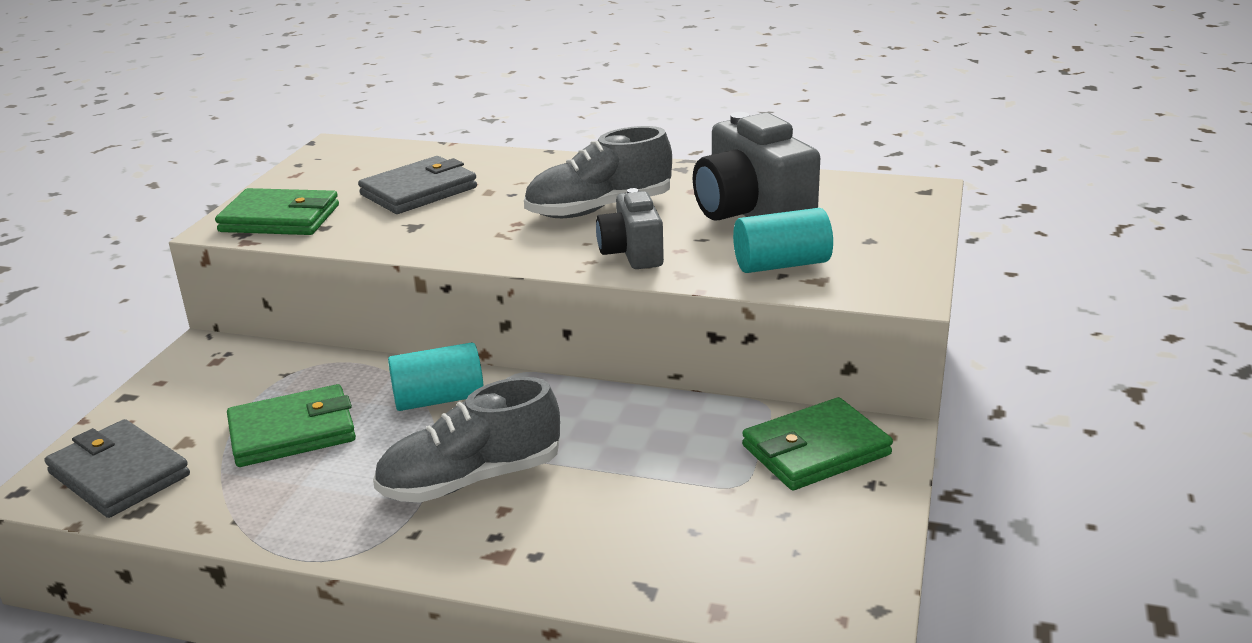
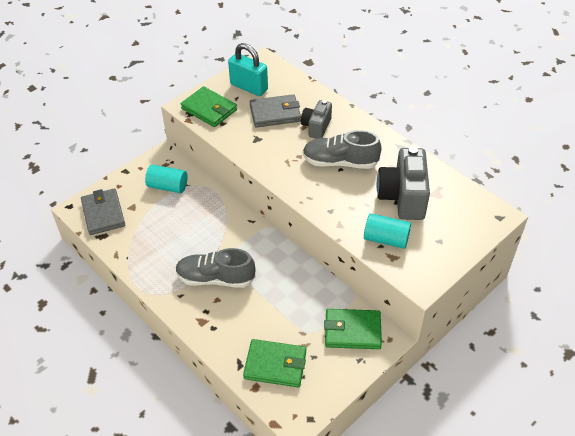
camera: 30 degrees right, 20 degrees up
green wallet [227,384,356,467] -> green wallet moved to [243,339,306,387]
turquoise cylinder [388,342,484,411] -> turquoise cylinder moved to [145,165,188,193]
grey camera [596,188,664,269] -> grey camera moved to [301,100,332,139]
none -> turquoise padlock [228,43,268,96]

